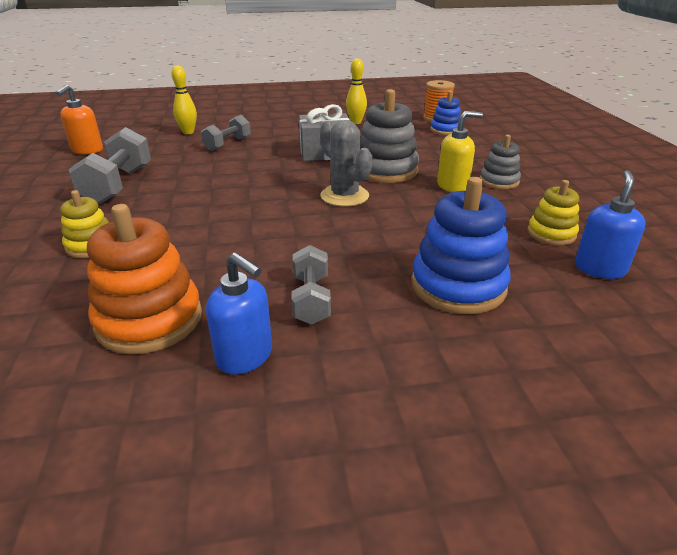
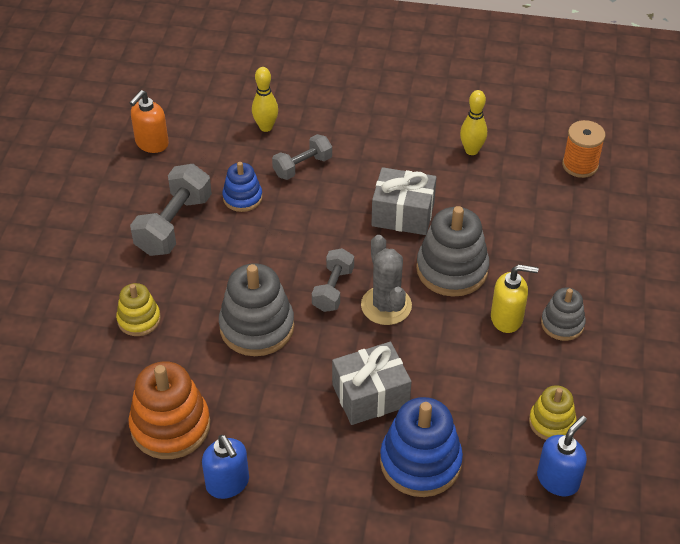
camera: 20 degrees right, 15 degrees up
grey dumbbell [291,245,331,325] -> grey dumbbell moved to [312,248,354,312]
blue stacking toy [430,91,461,135] -> blue stacking toy moved to [222,162,263,212]
none -> grey stacking toy [219,263,294,356]
none -> grey gift [332,342,411,425]

